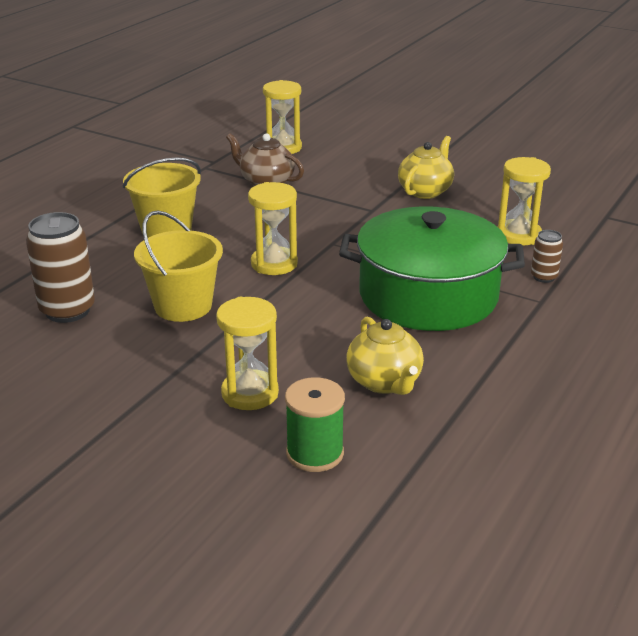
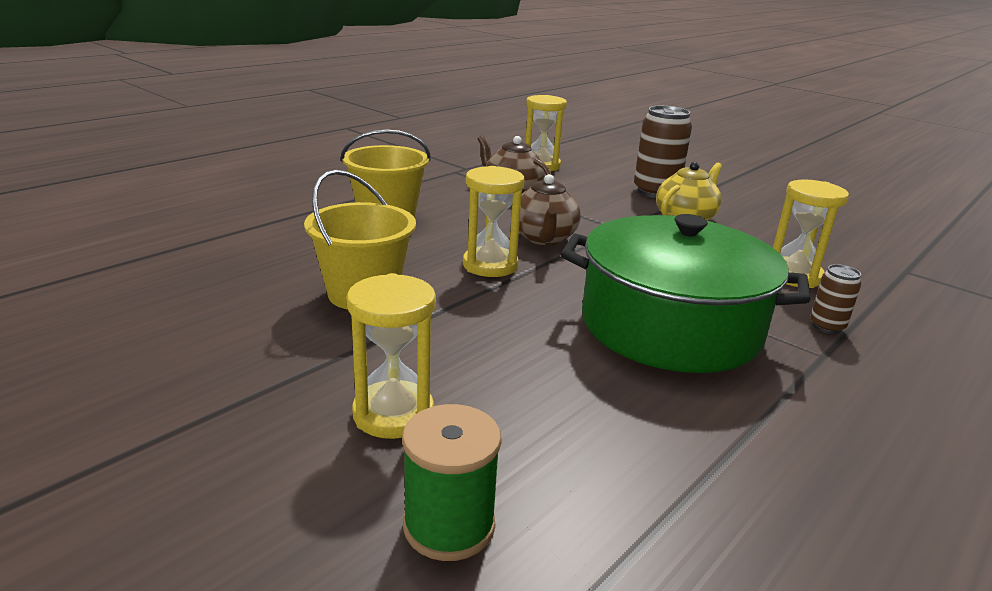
camera: 10 degrees right, 5 degrees down
brown can [26,212,95,323] -> brown can moved to [634,106,692,198]
yellow teapot [346,317,424,395] -> none
none -> brown teapot [511,174,581,245]

